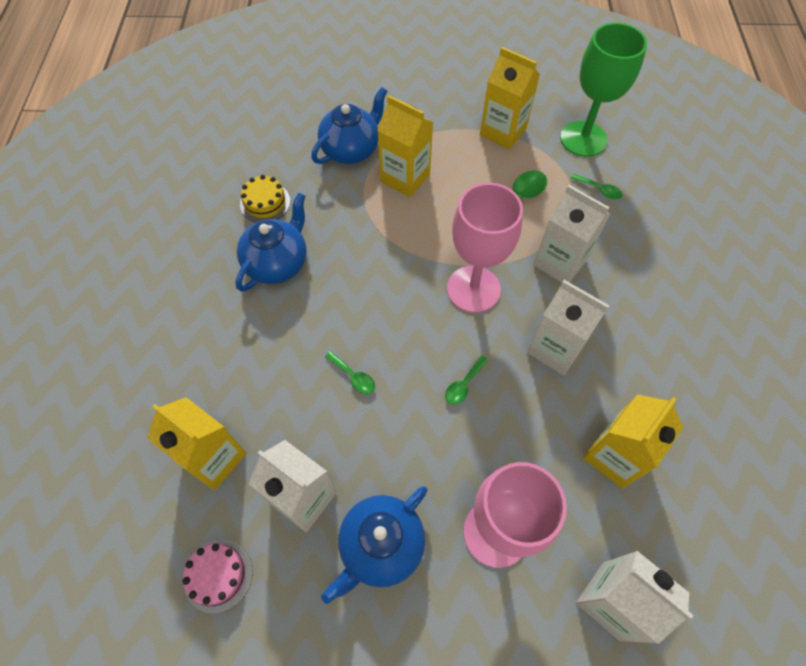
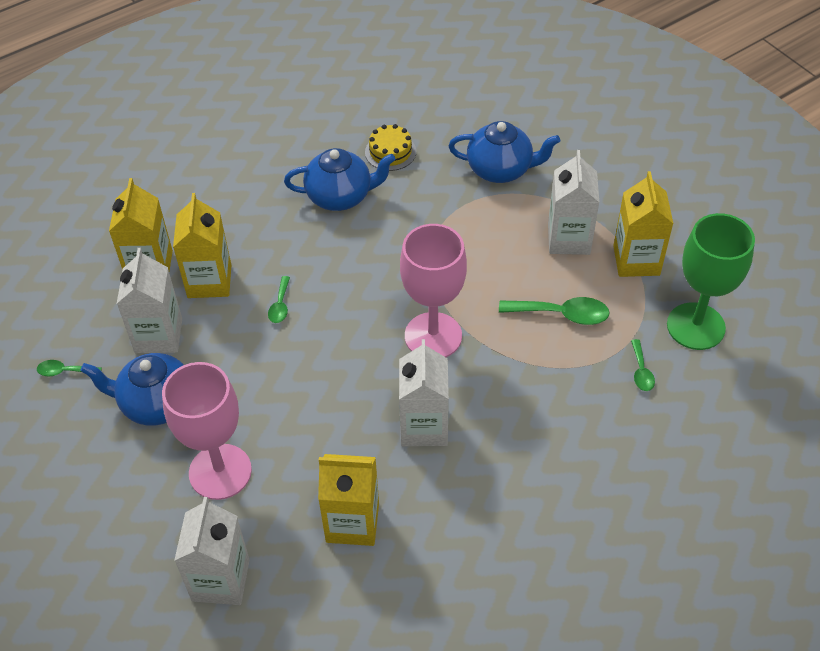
camera: 55 degrees right, 10 degrees down
pink cake [182,540,253,613] -> none
yellow carton [377,95,434,197] -> yellow carton moved to [173,193,231,298]
green spoon [445,356,489,405] -> green spoon moved to [37,360,102,376]
white carton [533,185,610,283] -> white carton moved to [548,150,600,255]

